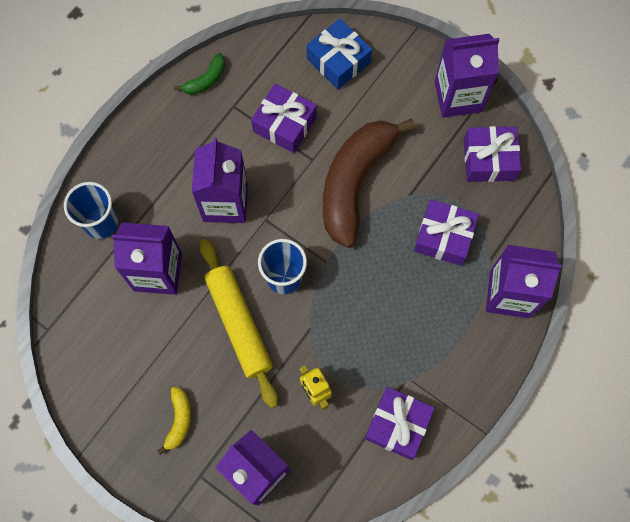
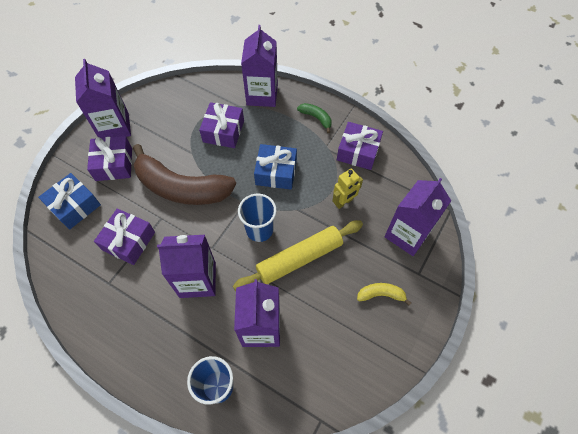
camera: 95 degrees left, 10 degrees down
green banana [174,53,225,95] -> green banana moved to [297,103,332,133]
purple gift [464,126,521,182] -> purple gift moved to [87,136,132,181]
none -> blue gift [254,144,297,190]

